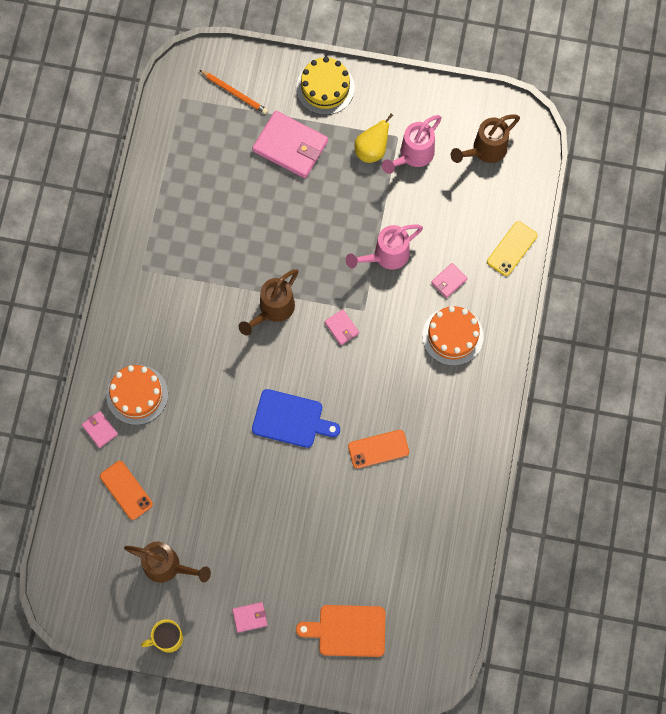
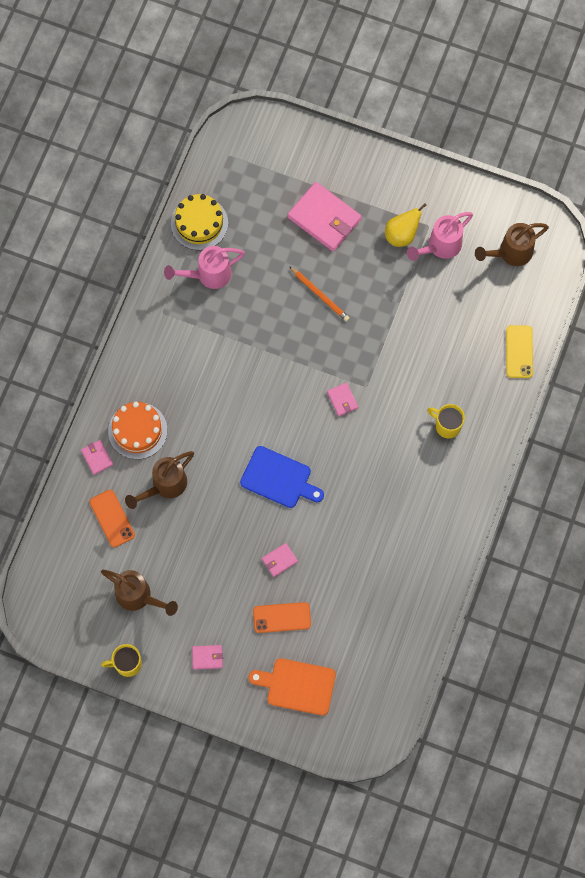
camera: 10 degrees right, 0 degrees up
orange pencil [199,70,268,114] -> orange pencil moved to [289,266,350,322]
brown watering can [239,269,298,336] -> brown watering can moved to [125,451,194,509]
yellow cake [296,57,355,115] -> yellow cake moved to [171,194,228,250]
pink watering can [346,225,423,270] -> pink watering can moved to [164,246,245,289]
orange phone [348,430,409,468] -> orange phone moved to [253,602,311,633]
orange cake [422,306,483,366] -> yellow mug [427,404,465,438]
pink wallet [431,263,468,298] -> pink wallet moved to [262,543,298,577]
yellow phone [487,221,537,276] -> yellow phone turned 45 degrees counterclockwise [506,325,533,378]

